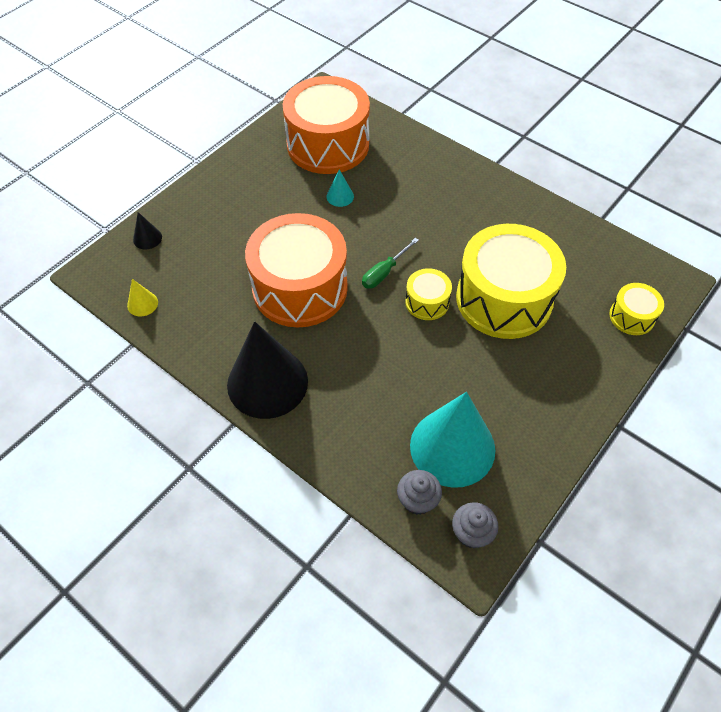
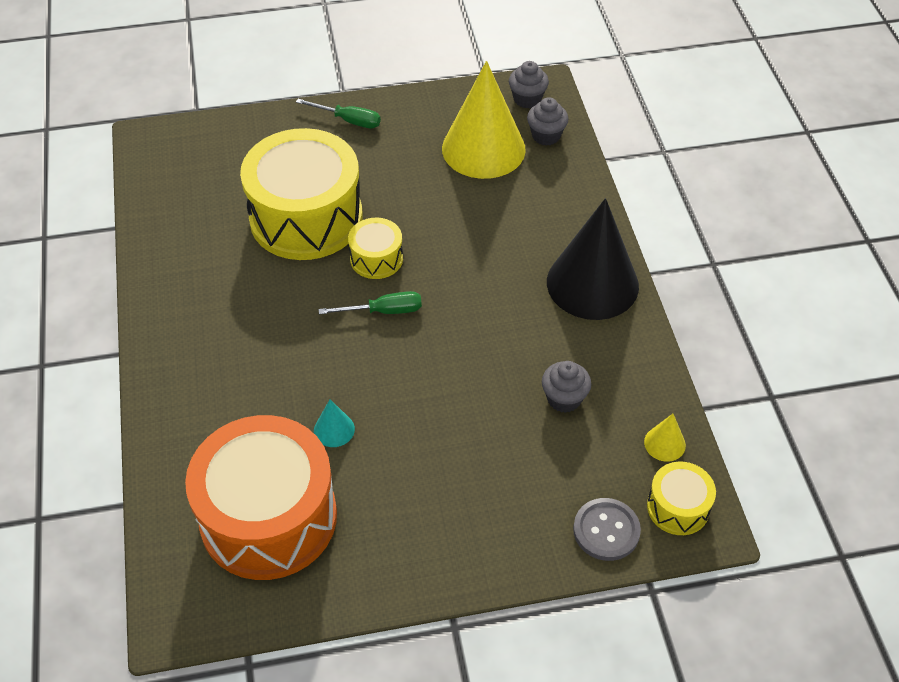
camera: 140 degrees left, 5 degrees down
black cone [133,212,162,250] -> grey button [573,498,641,561]
orange drum [245,213,348,327] -> none
turquoise cone [410,392,495,488] -> yellow cone [442,61,526,179]
yellow drum [609,283,664,335] -> yellow drum moved to [647,462,716,535]
none -> green screwdriver [296,99,381,128]
none -> grey cupcake [542,361,591,413]

